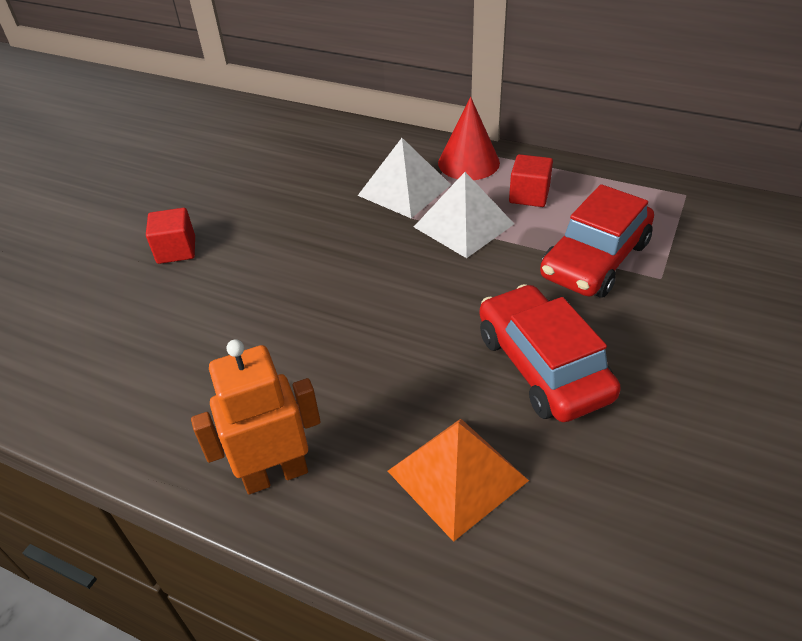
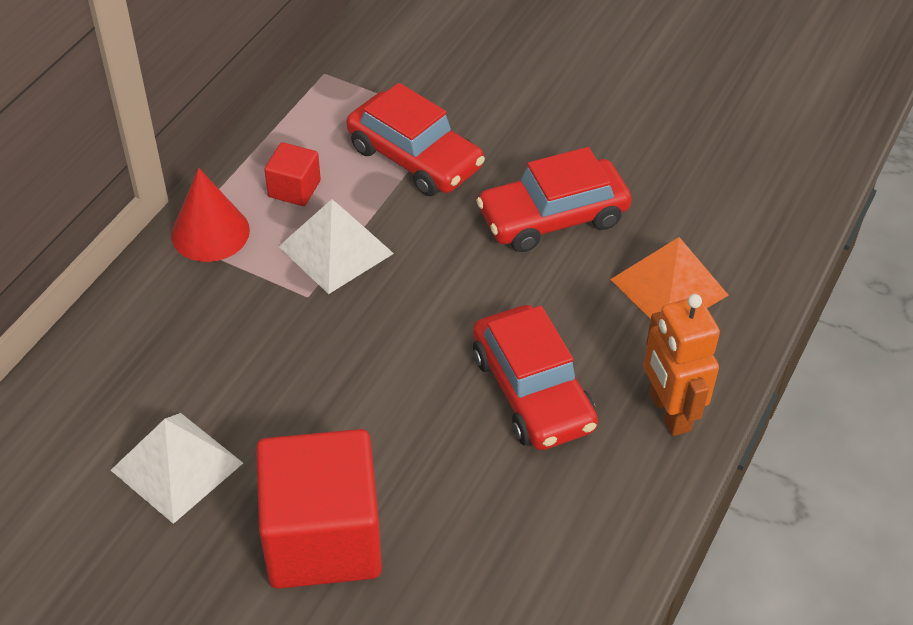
camera: 90 degrees left, 5 degrees up
red cube [146,208,195,264] -> red cube [256,429,382,589], size x2.17
white pyramid [358,138,451,218] -> white pyramid moved to [111,413,243,524]
none -> red car [473,305,598,450]

